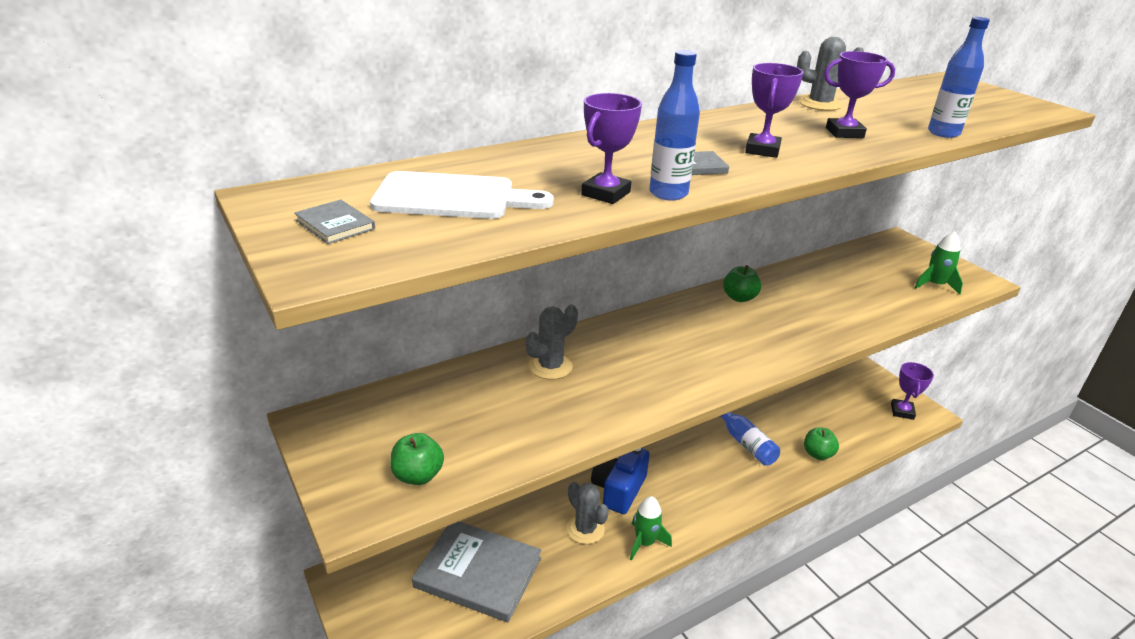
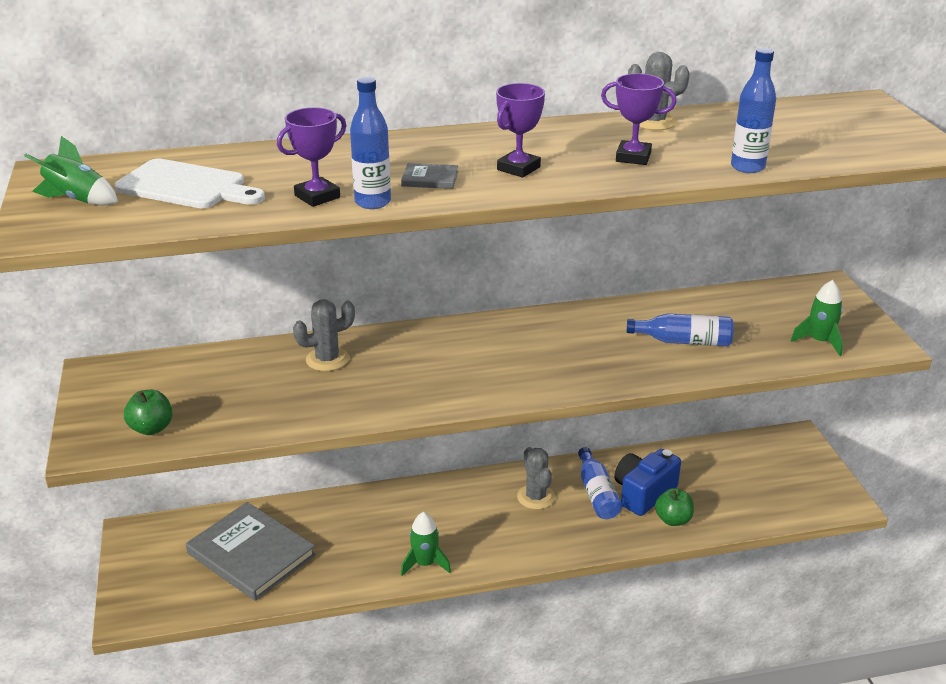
camera: 20 degrees right, 0 degrees up
grey book [294,199,375,244] -> green rocket [24,136,118,205]
grey cactus [567,482,609,544] -> grey cactus moved to [517,447,555,510]
blue camera [591,448,650,514] -> blue camera moved to [614,449,681,516]
green apple [723,265,761,302] -> none
purple trophy [891,362,934,420] -> none
none -> blue bottle [627,313,734,346]

